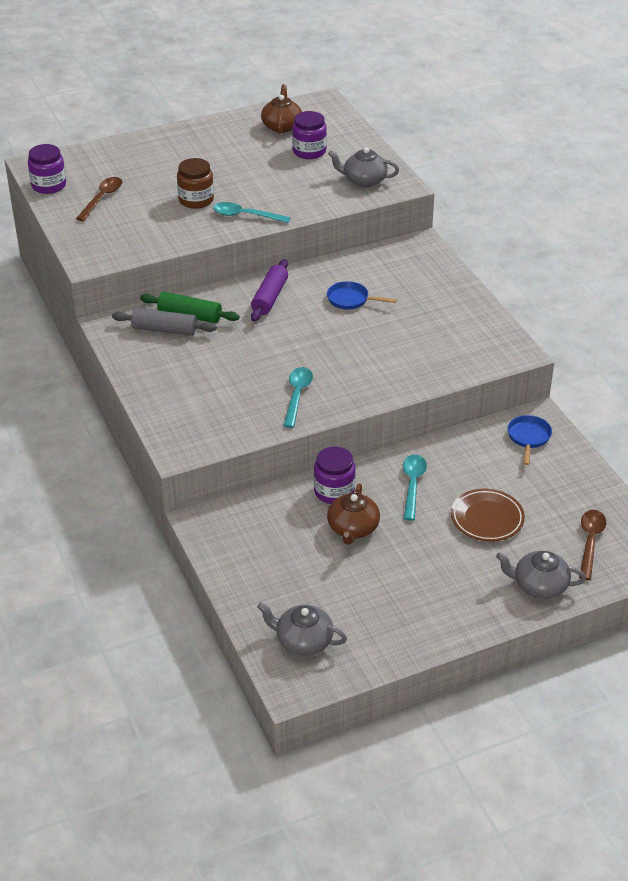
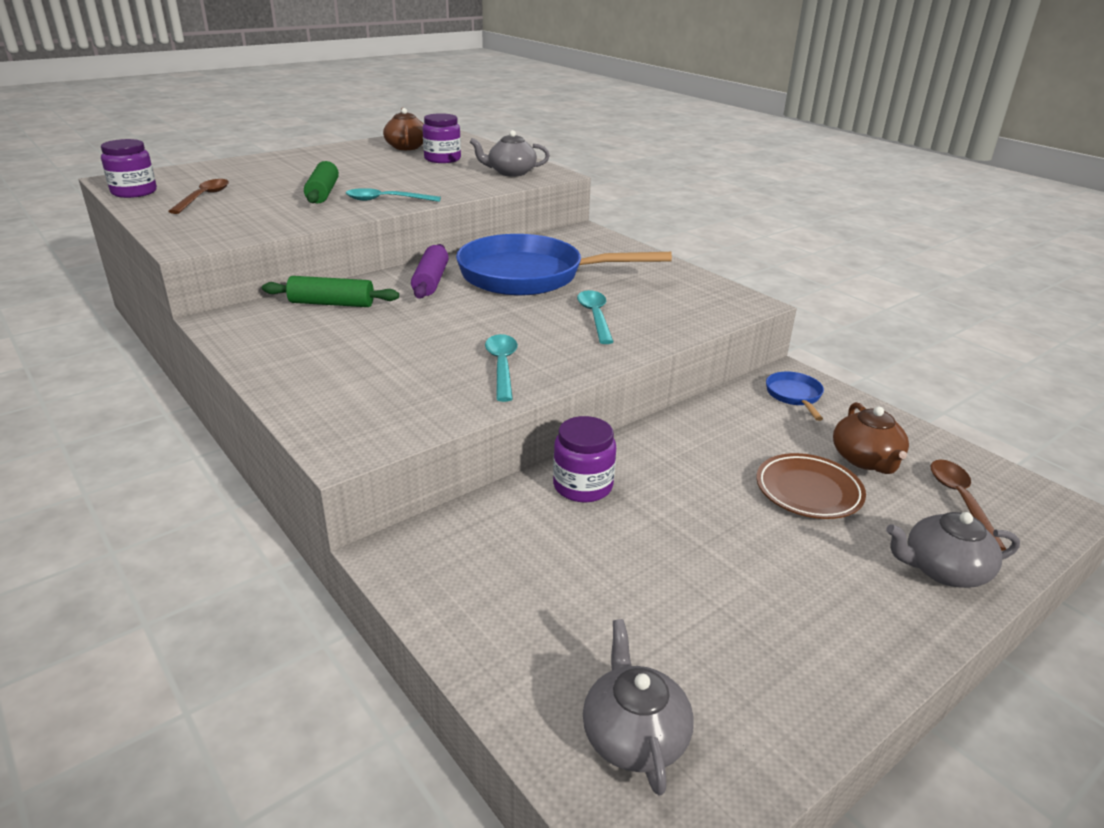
camera: 15 degrees left, 10 degrees down
grey rolling pin [112,308,217,336] -> none
brown jar [177,158,214,209] -> green rolling pin [304,161,339,204]
grey teapot [257,602,347,656] -> grey teapot turned 75 degrees clockwise [583,619,694,796]
blue pan [327,281,397,310] -> blue pan [456,234,672,296], size x2.45
brown teapot [327,484,380,545] -> brown teapot moved to [833,402,909,474]
turquoise spoon [403,454,427,521] -> turquoise spoon moved to [577,290,613,344]

